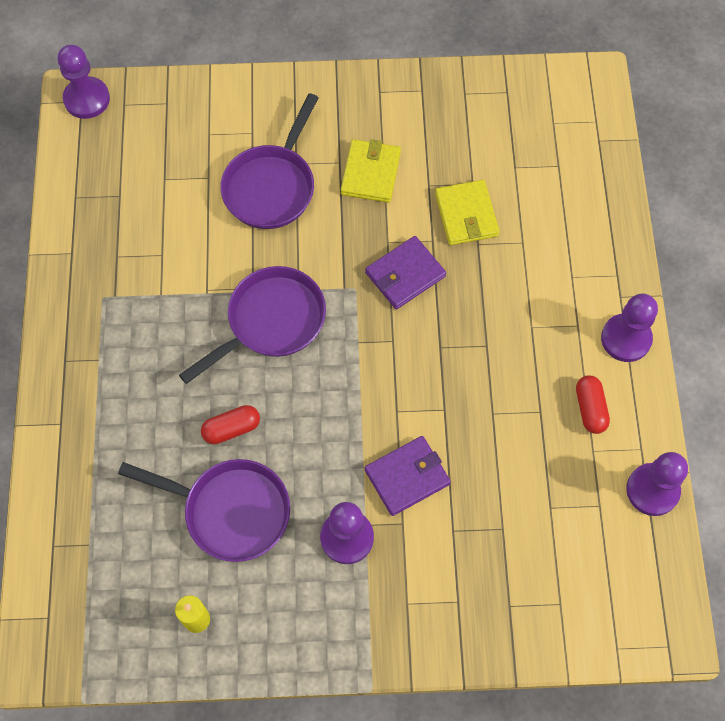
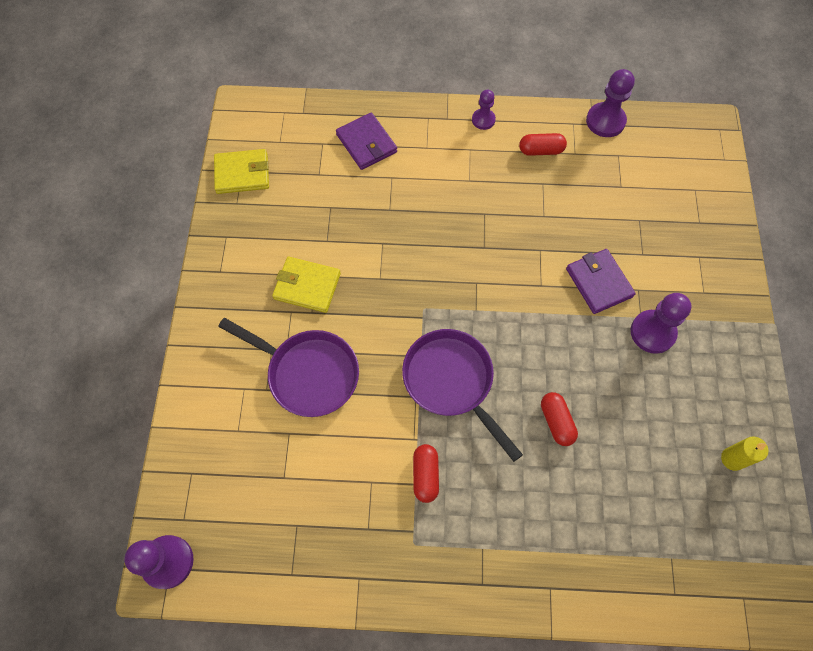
camera: 85 degrees left, 0 degrees up
purple pan [118,459,290,562] -> none
purple wallet [365,236,446,309] -> purple wallet moved to [336,112,397,170]
yellow wallet [435,180,500,245] -> yellow wallet moved to [214,149,269,194]
purple pawn [601,293,658,362] -> purple pawn [472,90,496,130], size x0.61
none -> red capsule [413,444,439,503]

